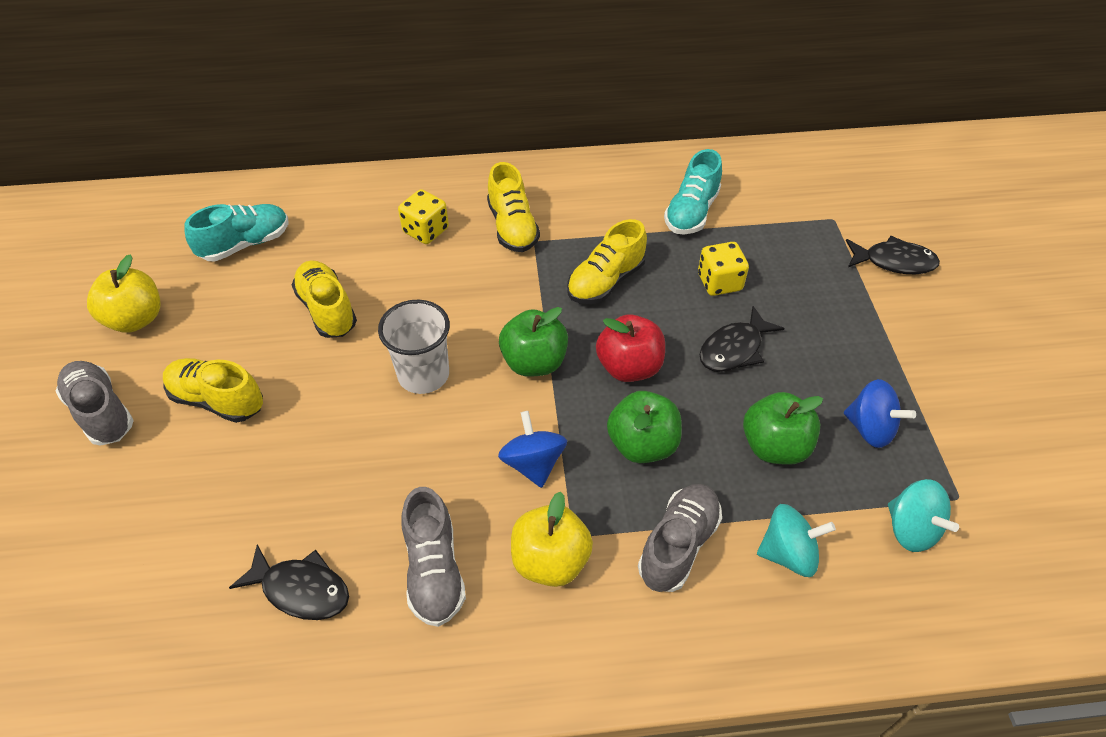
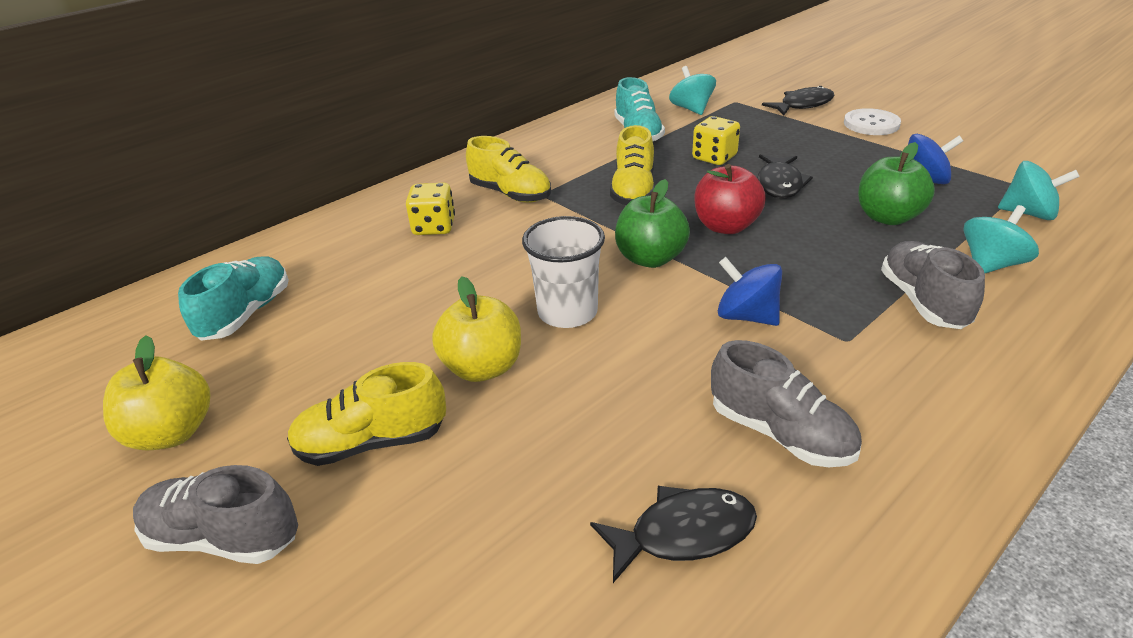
camera: 35 degrees left, 15 degrees down
yellow shoe [292,260,357,338] -> none
yellow apple [511,492,593,587] -> yellow apple moved to [432,277,521,382]
green apple [607,391,682,463] -> none
none -> turquoise spinning top [669,66,716,115]
none -> white button [844,108,901,135]

